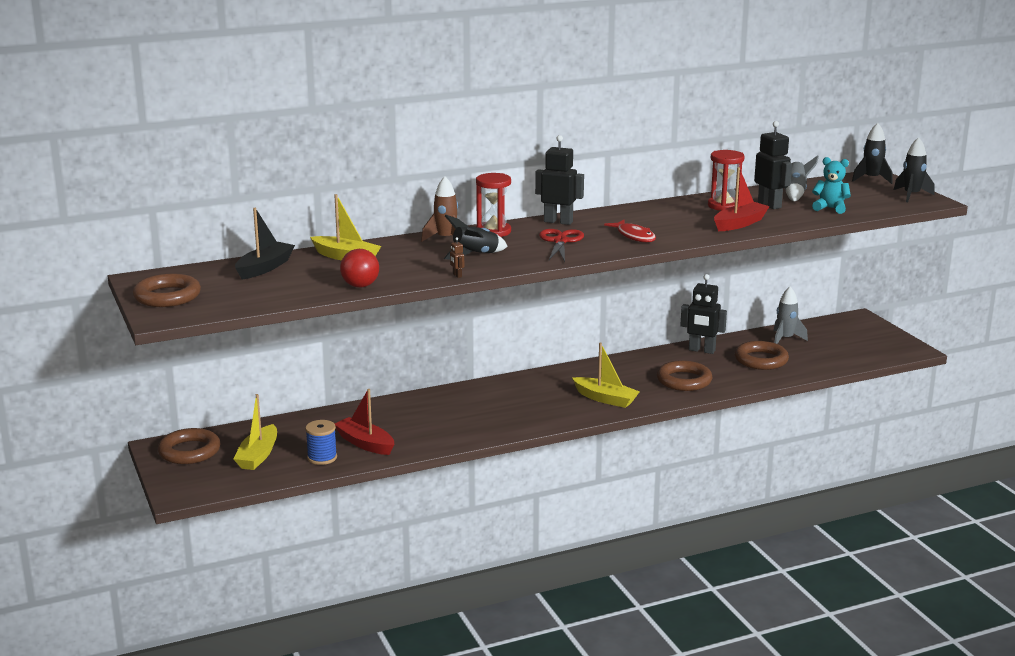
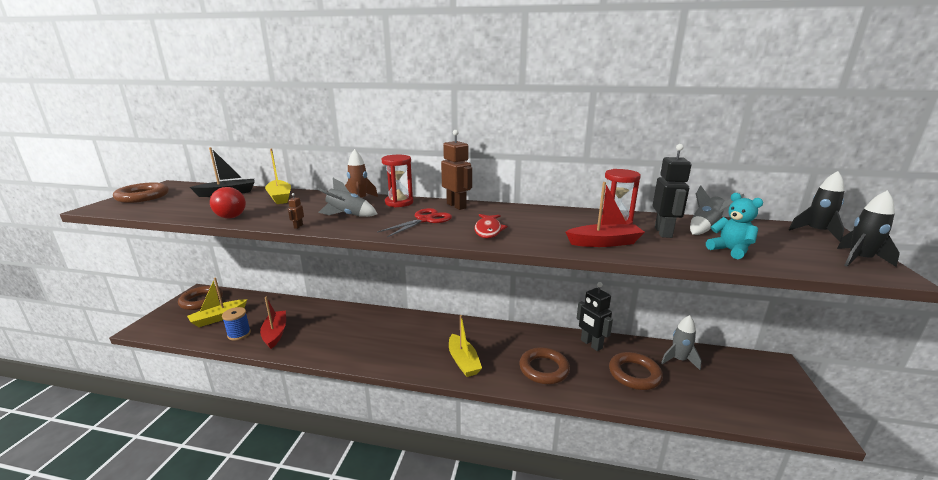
camera: 35 degrees right, 0 degrees up
black rocket [443,215,508,259] -> grey rocket [317,178,377,217]
black robot [535,135,584,225] -> brown robot [441,130,472,210]

